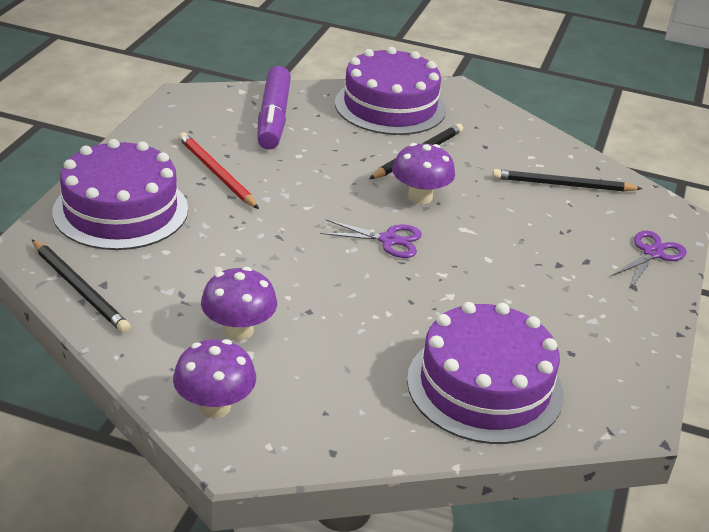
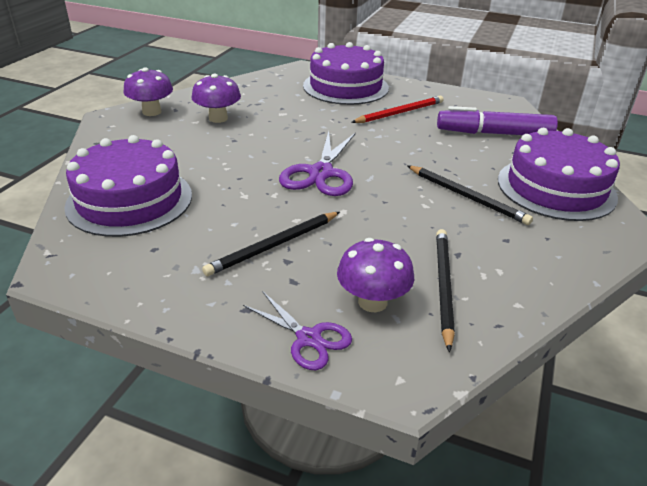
camera: 95 degrees right, 0 degrees up
black pencil [32,239,131,333] -> black pencil moved to [202,212,340,276]
purple scissors [320,219,422,258] -> purple scissors [279,131,356,196], size x1.59
purple mushroom [392,143,455,204] -> purple mushroom moved to [337,238,414,312]

